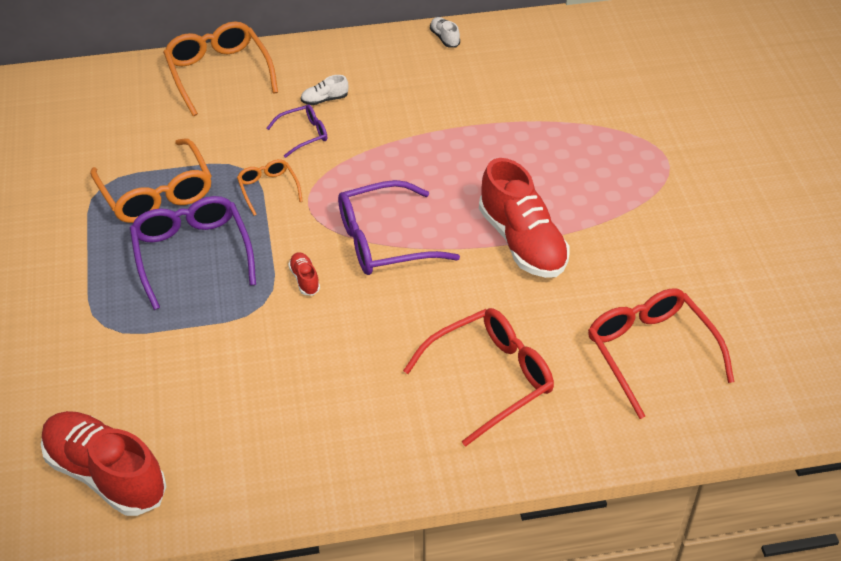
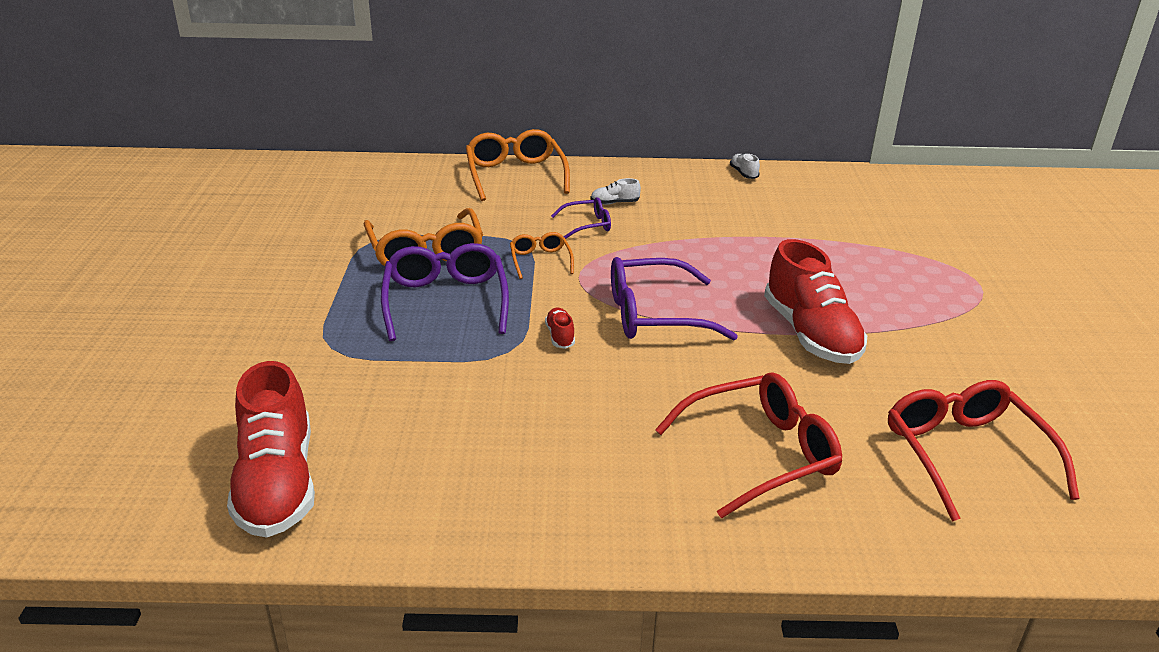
camera: 10 degrees right, 15 degrees down
red shoe [41,411,167,516] -> red shoe turned 150 degrees counterclockwise [227,361,315,537]

